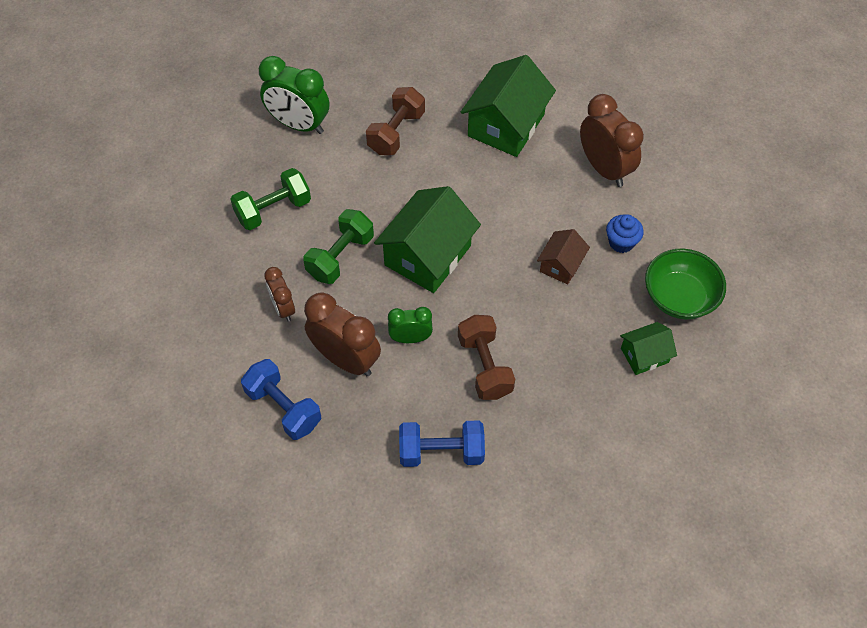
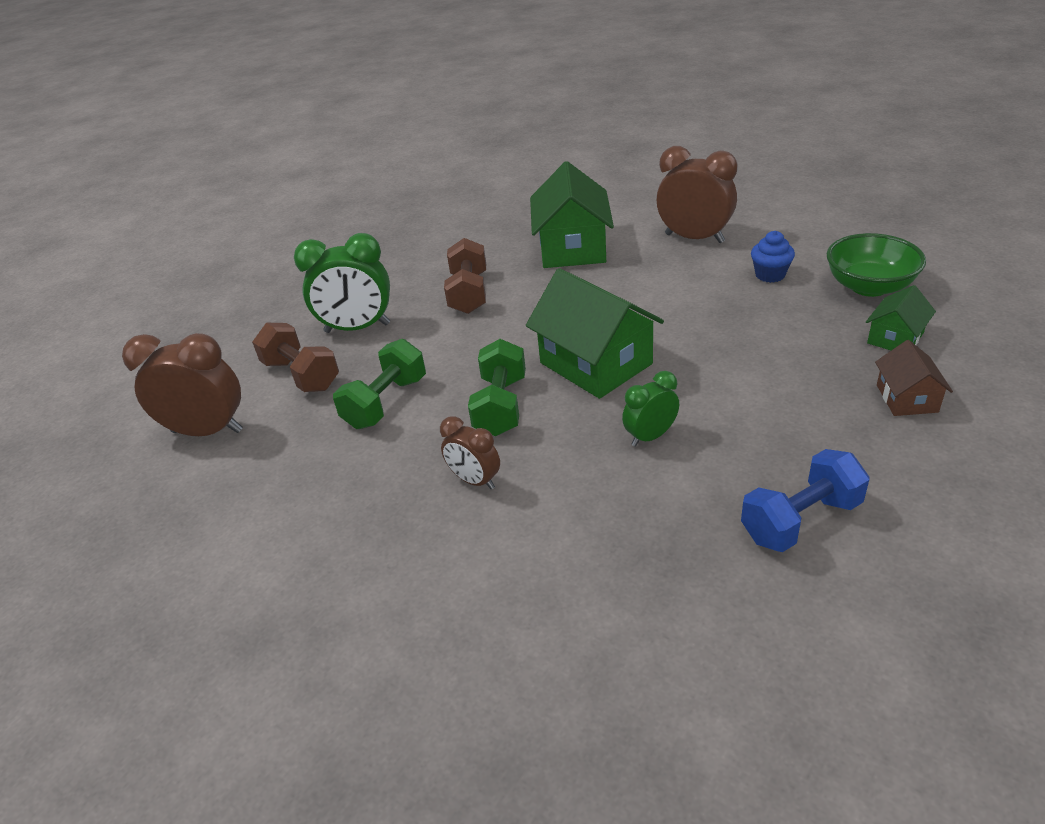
camera: 25 degrees left, 20 degrees down
blue dumbbell [241,359,321,440] -> none
brown clock [304,293,381,376] -> brown clock moved to [122,333,243,436]
green house [374,186,481,293] -> green house turned 45 degrees counterclockwise [526,268,664,399]
brown dumbbell [458,315,515,400] -> brown dumbbell moved to [252,323,339,392]
brown house [537,229,590,284] -> brown house moved to [875,340,953,416]

